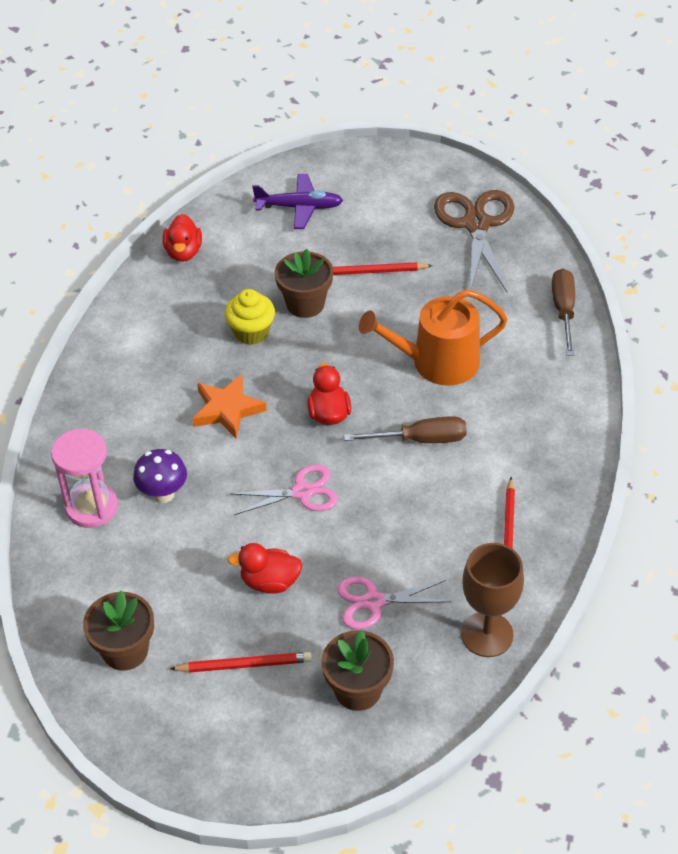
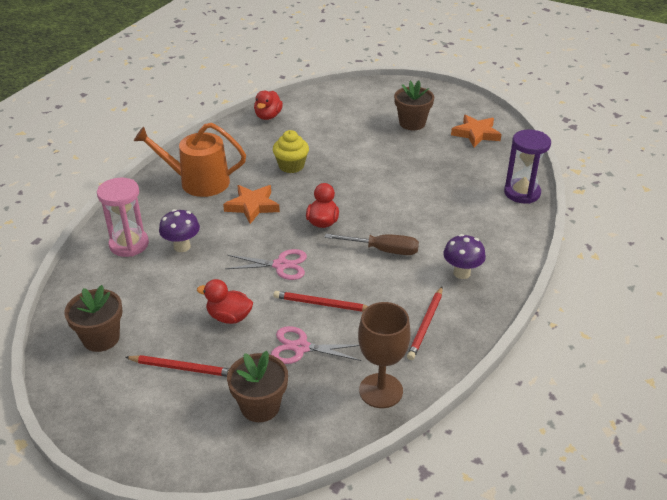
camera: 15 degrees right, 10 degrees down
purple plane [252,174,343,229] -> none
brown flower pot [275,249,333,318] -> brown flower pot moved to [394,81,434,130]
red pencil [333,262,433,275] -> red pencil moved to [273,291,368,312]
orange watering can [359,289,508,386] -> orange watering can moved to [134,123,246,197]
brown scissors [434,190,515,292] -> orange star [451,114,501,147]
brown screwdriver [552,268,575,356] -> purple hourglass [504,129,551,204]
none -> purple mushroom [443,234,486,279]

